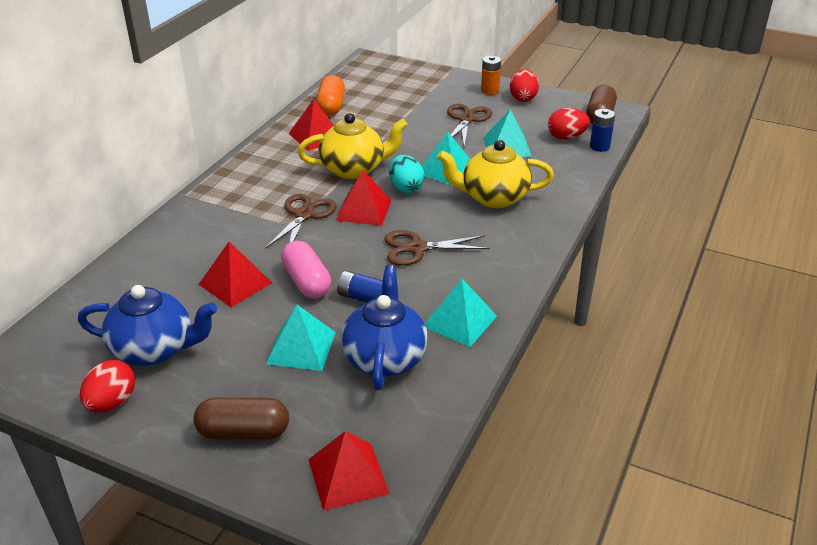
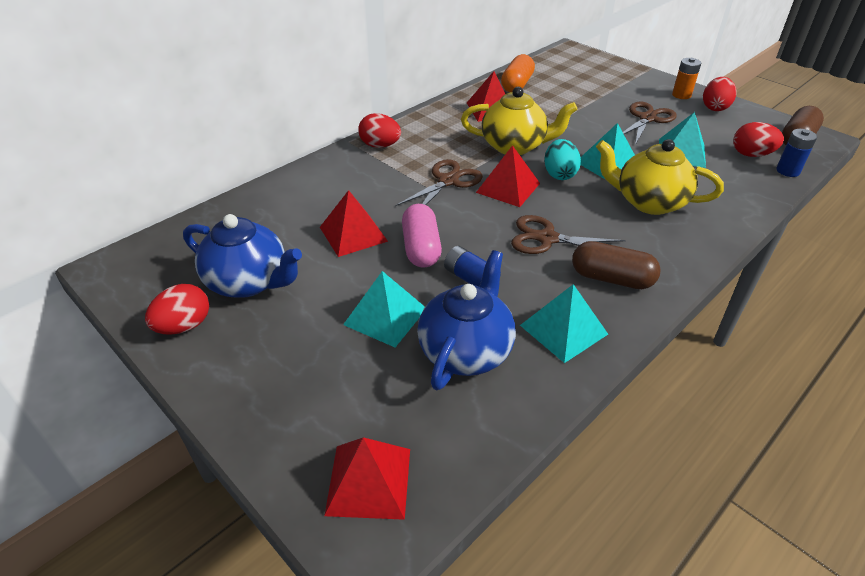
camera: 20 degrees right, 5 degrees up
brown capsule [193,398,289,439] -> brown capsule moved to [572,241,661,289]
none -> red egg [358,113,401,148]

